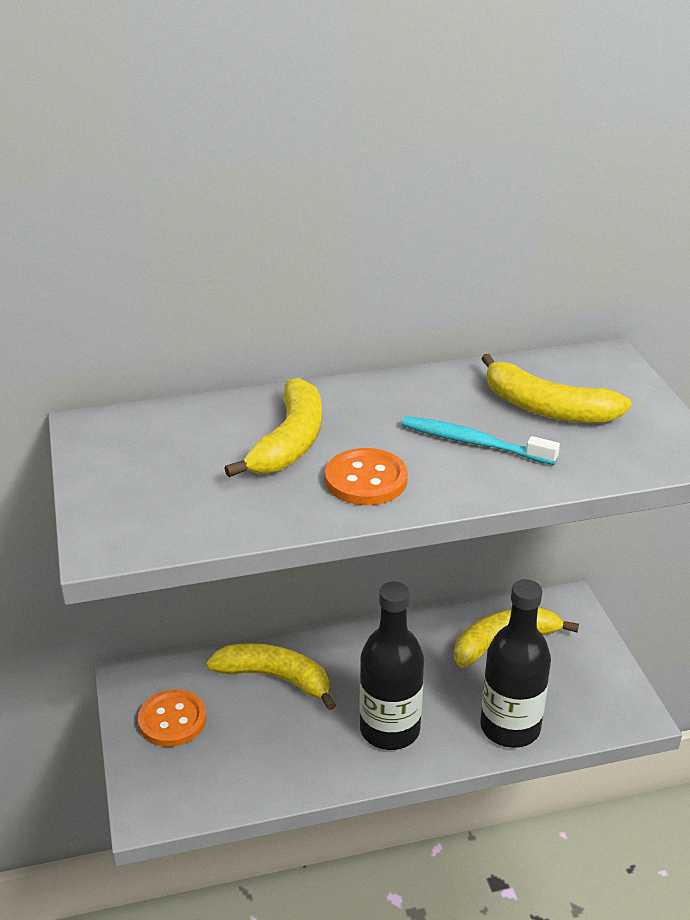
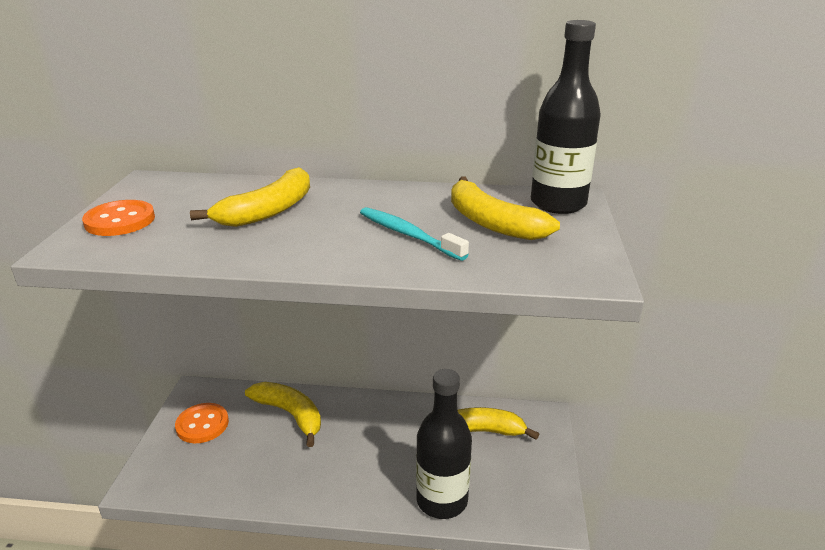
camera: 20 degrees right, 5 degrees down
orange button [325,448,408,505] -> orange button moved to [82,200,155,236]
black bottle [360,582,424,750] -> black bottle moved to [531,20,601,214]

